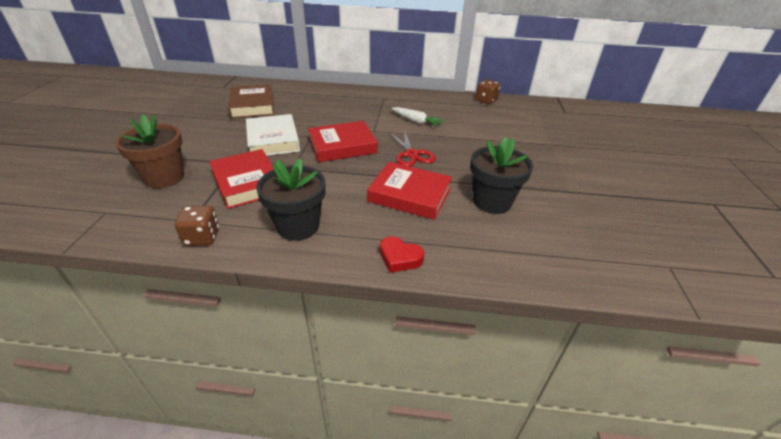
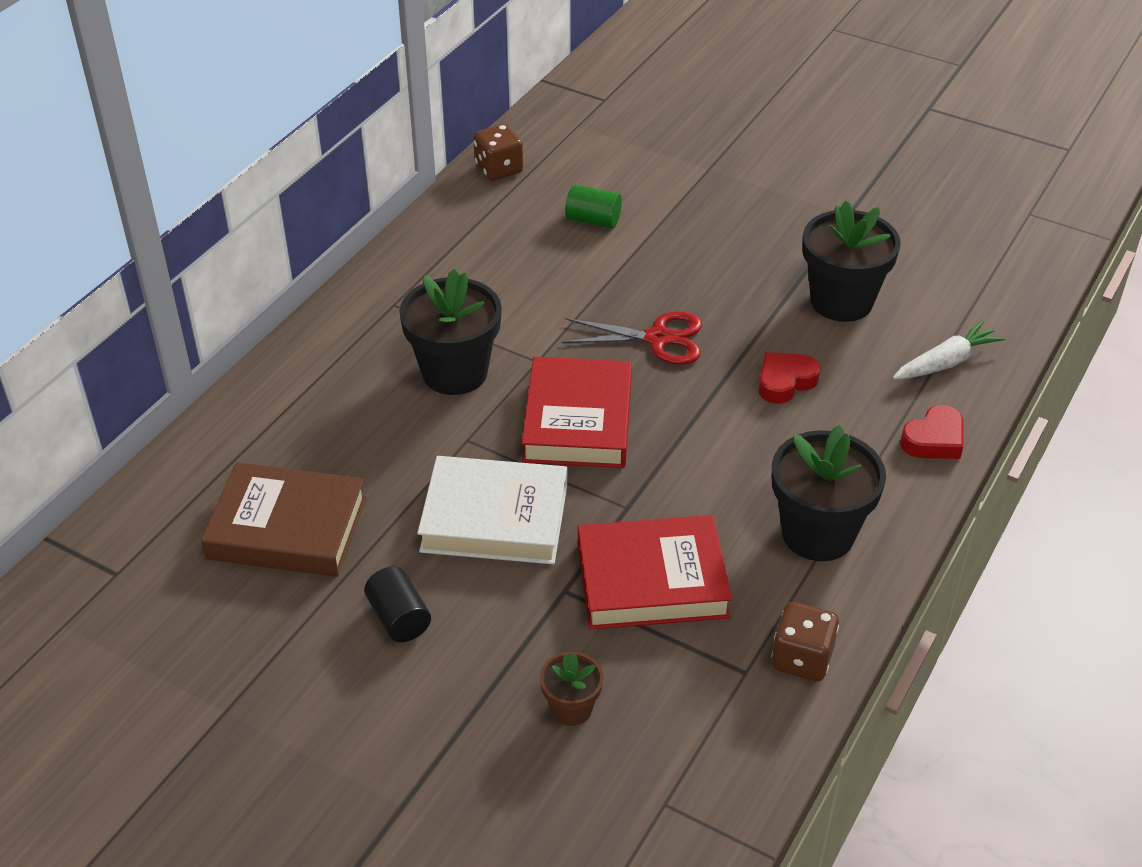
camera: 65 degrees left, 5 degrees up
brown flower pot [115,114,184,188] -> brown flower pot [540,652,603,726], size x0.52
red book [367,162,452,220] -> red heart [758,352,821,404]
white carrot [391,107,445,127] -> white carrot moved to [893,320,1006,380]
none -> black cylinder [364,566,431,642]
none -> black flower pot [399,269,502,395]
none -> green cylinder [565,185,622,228]

